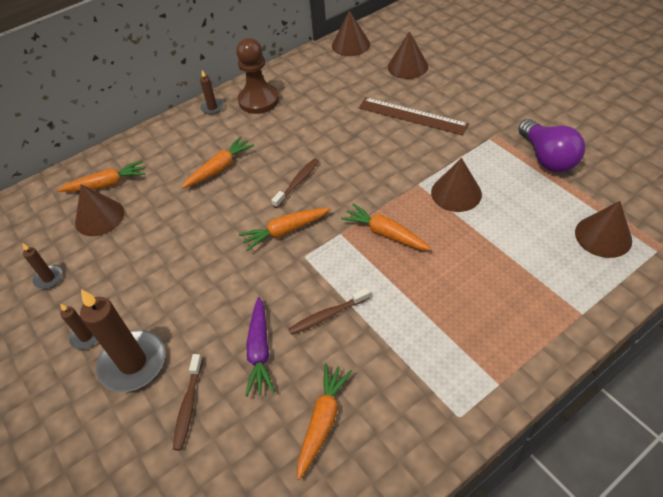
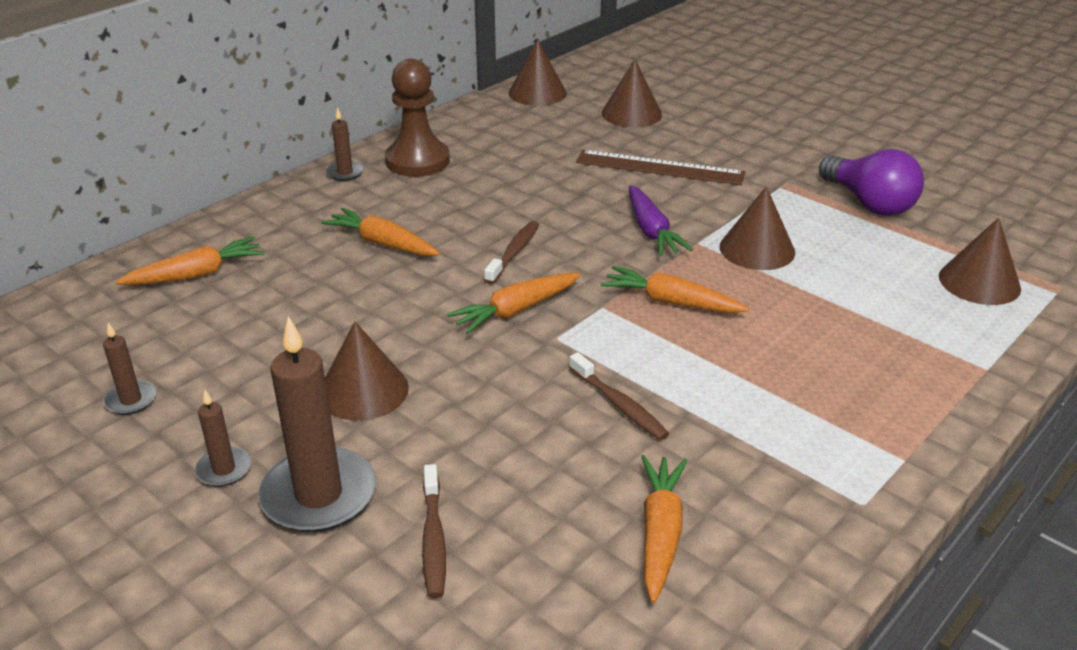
camera: 15 degrees left, 15 degrees down
brown cone [75,184,124,236] -> brown cone moved to [325,321,409,420]
orange carrot [182,136,254,188] -> orange carrot turned 90 degrees counterclockwise [321,208,440,256]
purple carrot [245,297,275,397] -> purple carrot moved to [629,185,693,256]
brown toothbrush [289,288,370,335] -> brown toothbrush turned 90 degrees counterclockwise [569,352,669,440]

